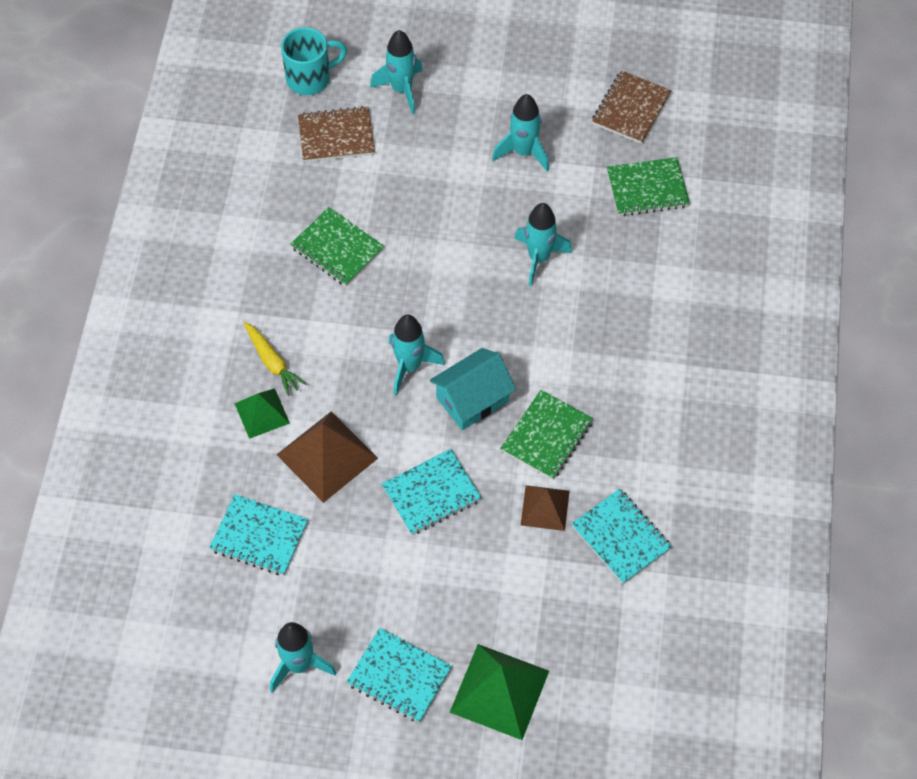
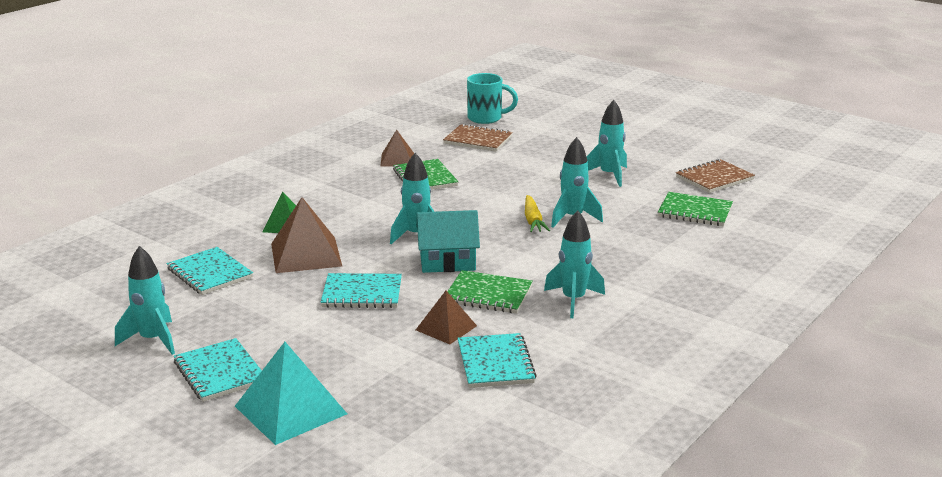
camera: 30 degrees right, 35 degrees down
yellow carrot [244,322,306,396] -> yellow carrot moved to [525,195,550,232]
turquoise rocket [370,30,423,114] -> turquoise rocket moved to [544,210,605,318]
green pyramid [450,644,549,740] -> turquoise pyramid [235,342,347,445]
green notebook [500,390,593,480] -> green notebook turned 45 degrees clockwise [447,270,533,313]
none -> brown pyramid [380,130,414,167]

